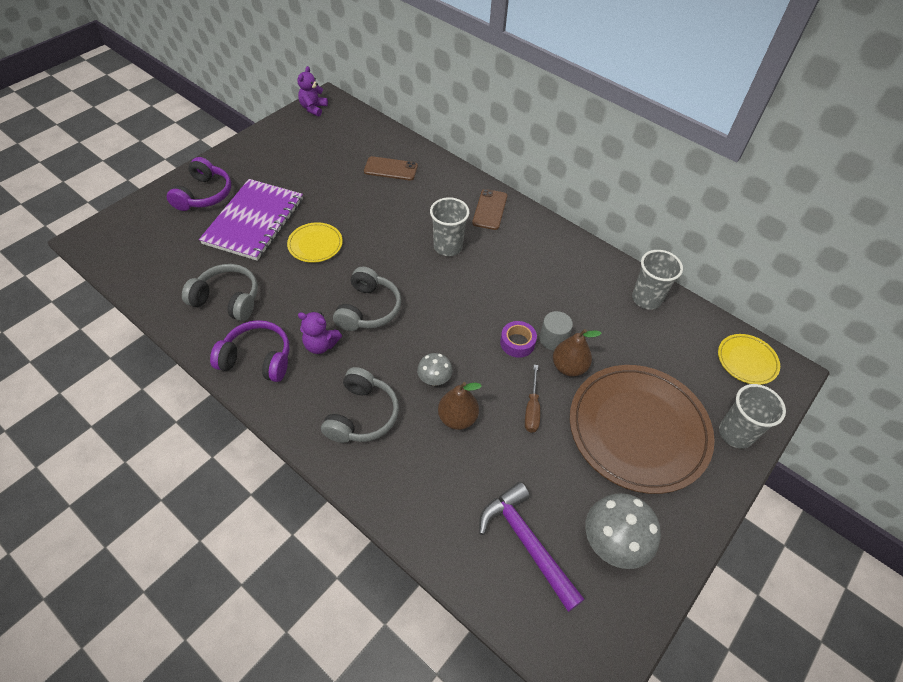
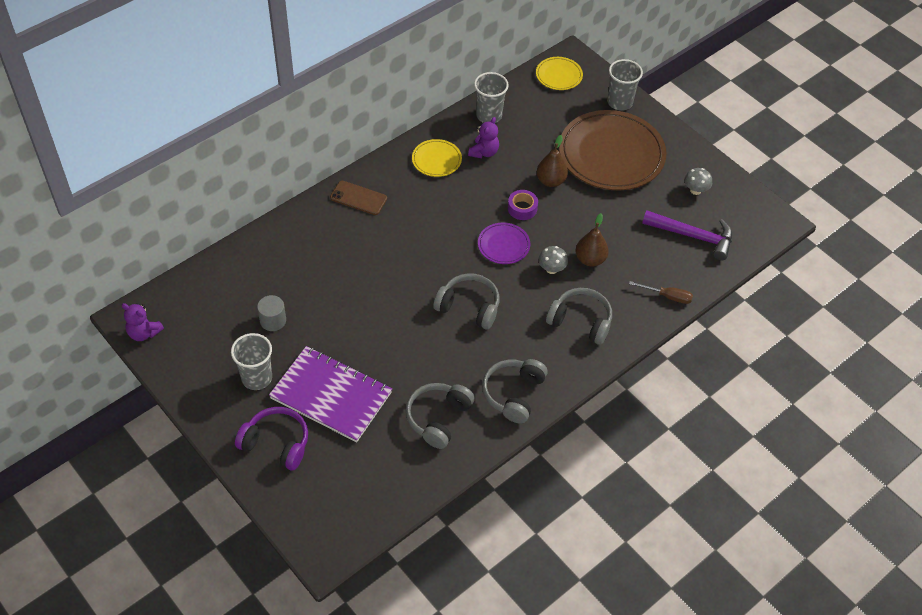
camera: 80 degrees left, 0 degrees up
purple headphones [210,320,290,382] -> grey headphones [482,359,548,423]
yellow plate [287,222,343,263] -> yellow plate moved to [412,139,462,177]
purple teddy bear [298,312,342,354] -> purple teddy bear moved to [468,117,499,158]
brown phone [364,156,418,181] -> none
grey cup [430,197,469,256] -> grey cup moved to [231,333,272,390]
purple hammer [479,482,585,612] -> purple hammer turned 135 degrees counterclockwise [642,210,732,260]
brown screwdriver [525,365,540,433] -> brown screwdriver moved to [629,281,693,304]
grey cylinder [540,311,573,350] -> grey cylinder moved to [257,295,286,331]
grey mushroom [585,493,661,569] -> grey mushroom [684,168,712,195], size x0.57
none -> purple plate [478,222,530,264]

